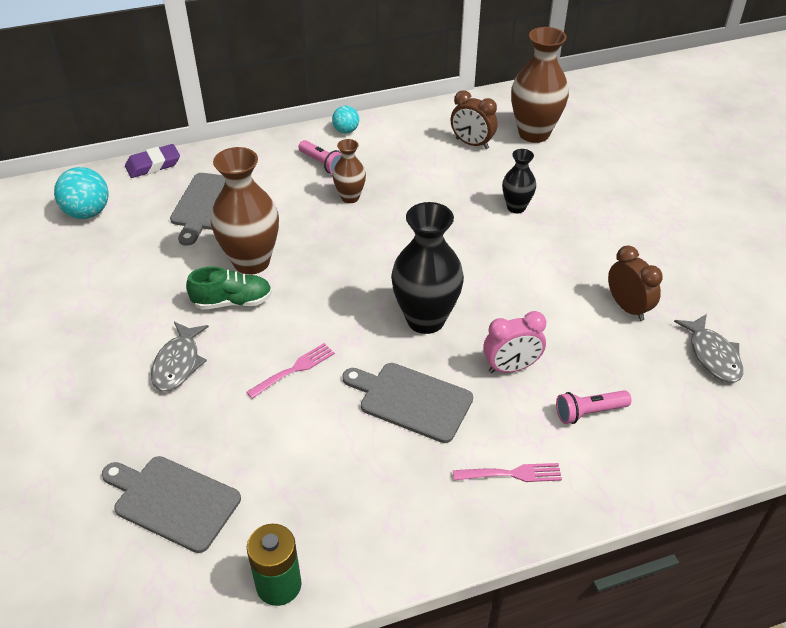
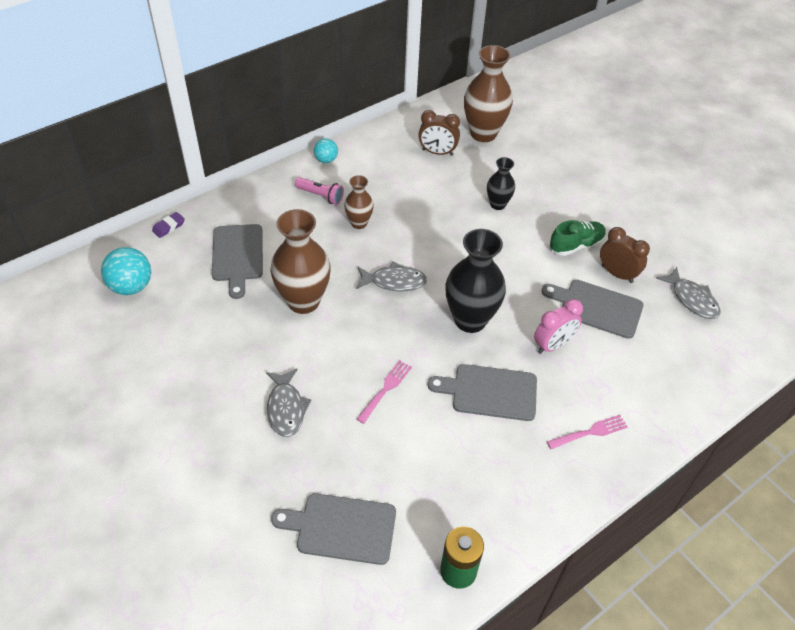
camera: 20 degrees left, 5 degrees up
purple eraser [125,144,180,178] -> purple eraser [152,212,185,238], size x0.65
green shoe [186,266,272,310] -> green shoe moved to [550,220,606,256]
pink flashlight [556,390,631,424] -> none
none -> grey fish [356,262,427,292]
none -> grey cutting board [541,280,644,339]

